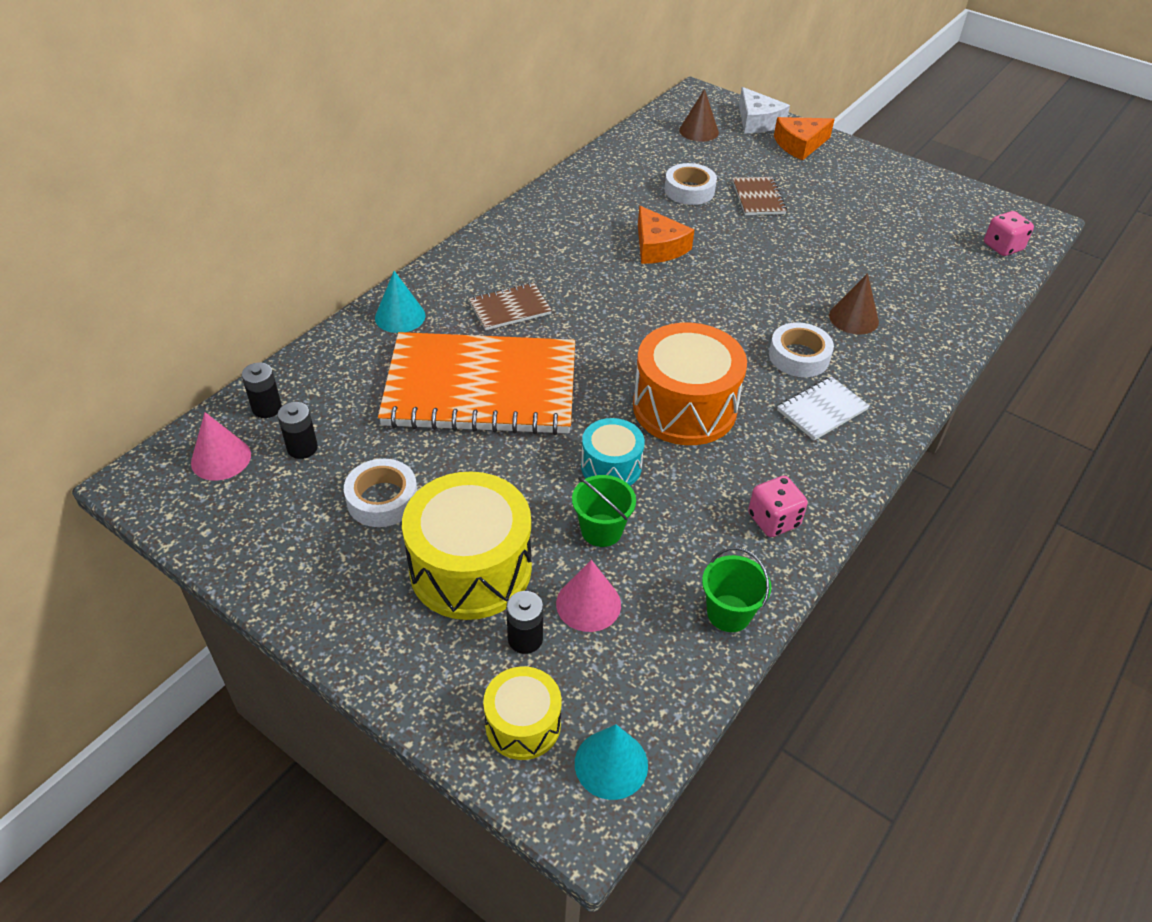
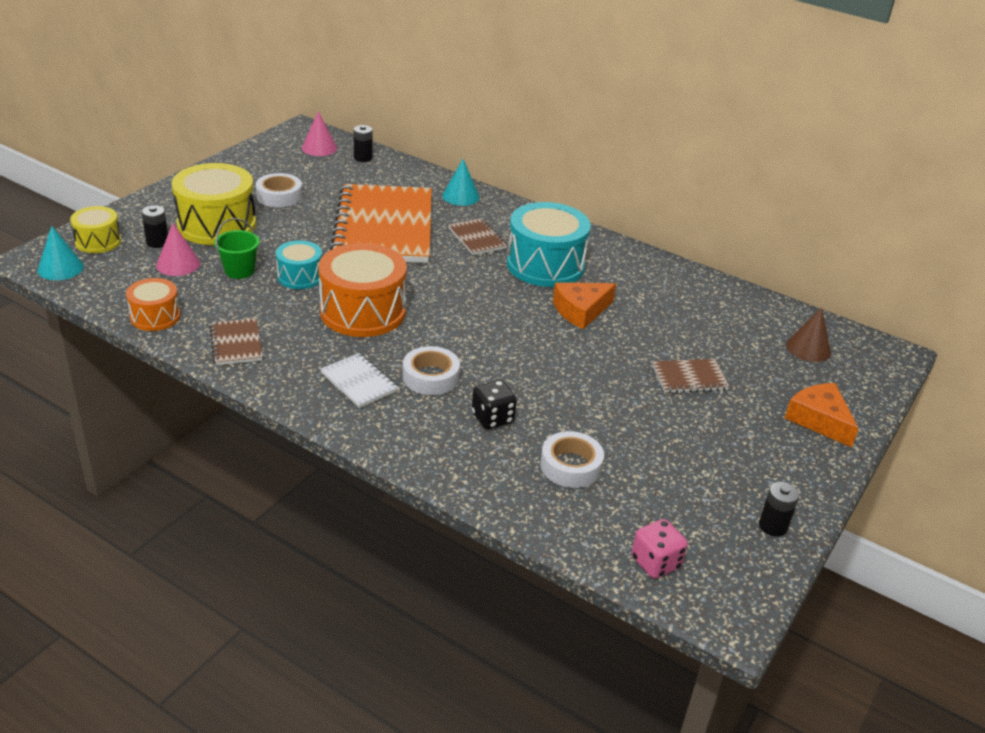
camera: 85 degrees right, 10 degrees down
black battery [277,402,318,459] -> black battery moved to [759,482,799,537]
white tape [664,163,717,205] -> white tape moved to [540,431,604,488]
green bucket [702,547,771,632] -> orange drum [126,278,180,331]
white cheese [739,87,790,133] -> none
pink dice [748,476,808,537] -> brown notebook [210,318,263,365]
brown cone [829,273,879,335] -> black dice [472,380,517,429]
none -> turquoise drum [507,202,591,287]

